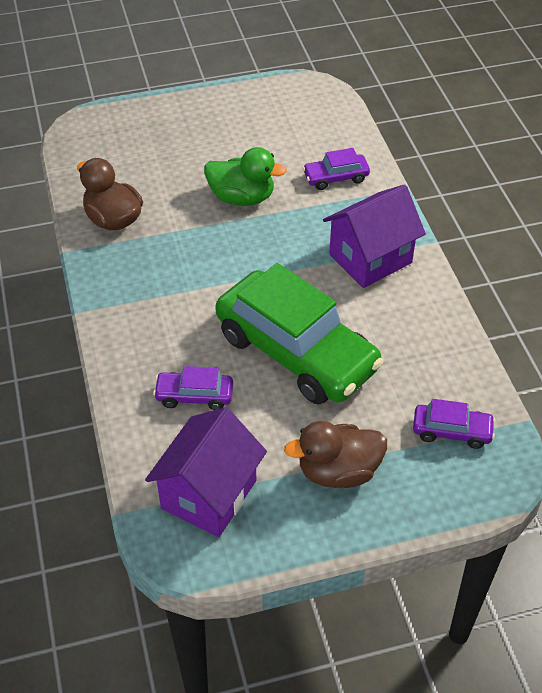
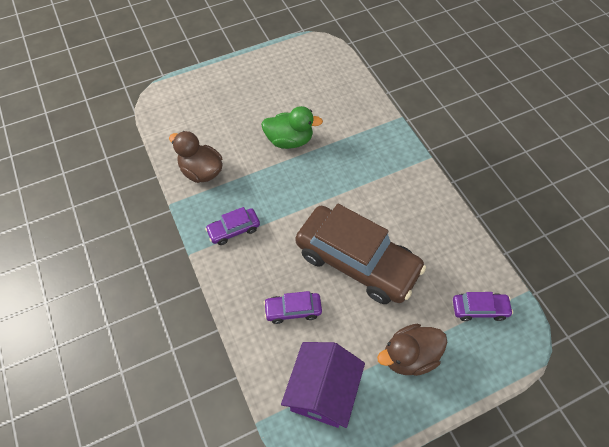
camera: 10 degrees left, 10 degrees up
green car [215,263,384,405] -> brown car [295,204,426,304]
purple car [303,148,370,190] -> purple car moved to [205,207,260,245]
purple house [323,184,426,288] -> none

